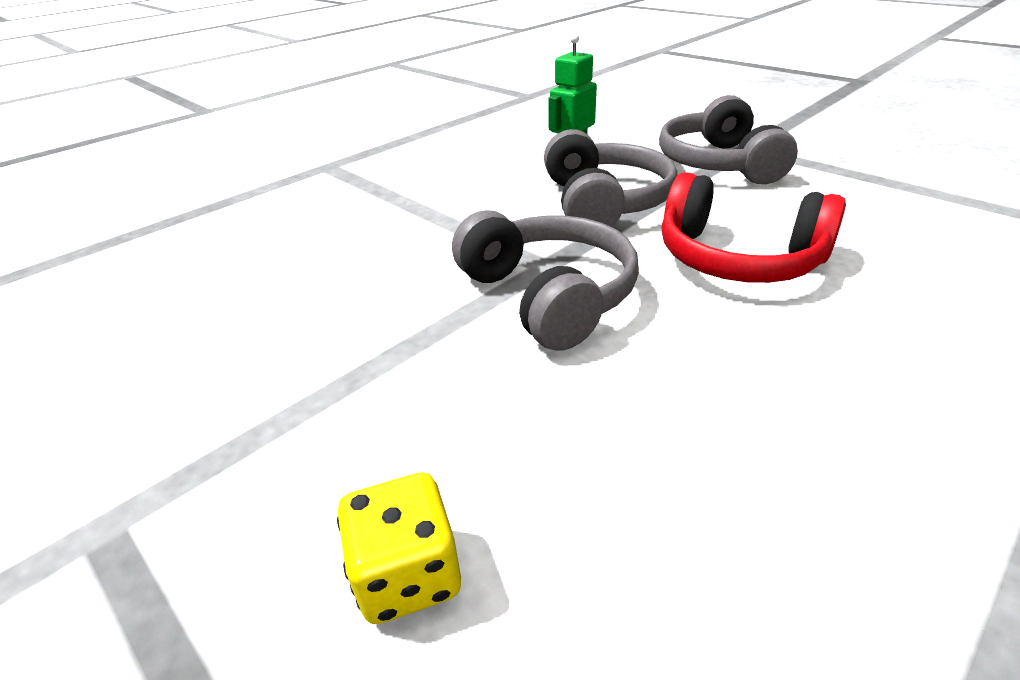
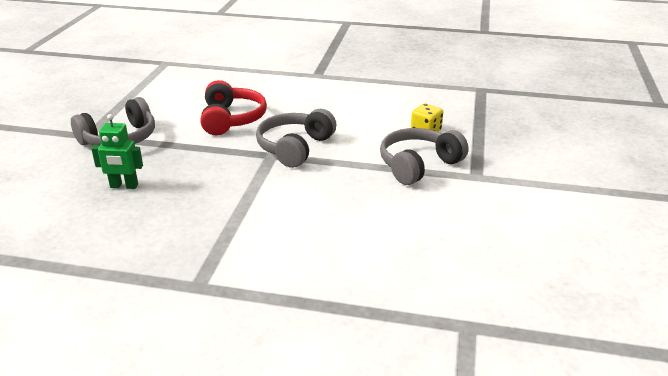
camera: 125 degrees left, 5 degrees down
grey headphones [544,129,677,227] -> grey headphones moved to [380,128,469,185]

